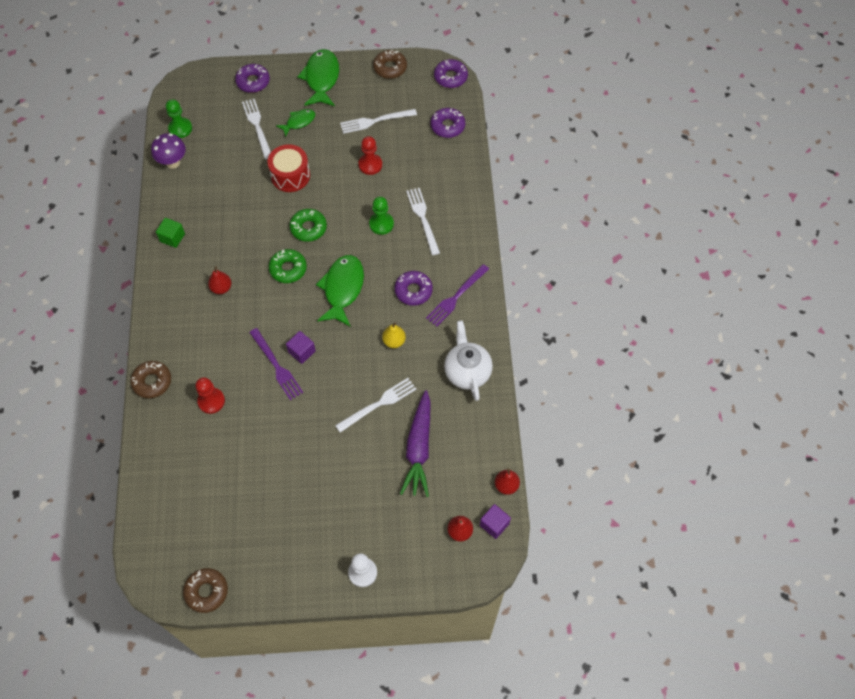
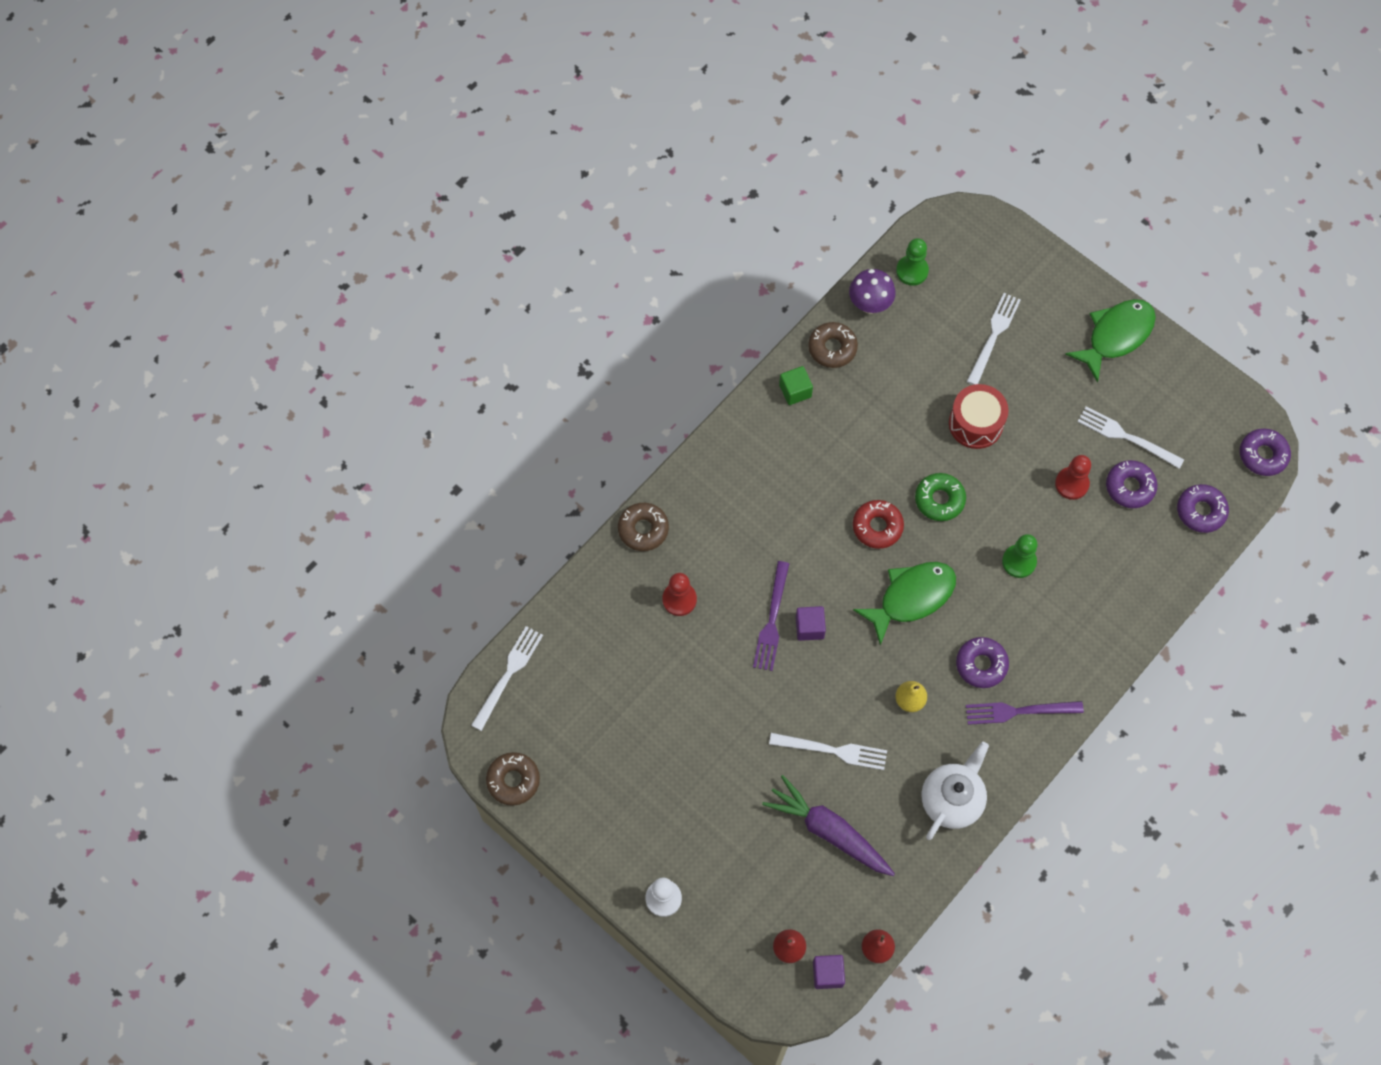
camera: 45 degrees right, 5 degrees up
red pear [208,266,231,294] -> none
purple donut [235,64,270,93] -> purple donut moved to [1106,460,1157,508]
green donut [269,249,307,283] -> red donut [853,500,904,549]
green fish [276,109,315,137] -> none
brown donut [373,50,407,79] -> brown donut moved to [808,322,858,368]
purple carrot [400,390,431,497] -> purple carrot turned 75 degrees clockwise [762,775,895,876]
white fork [406,188,440,255] -> white fork moved to [471,626,543,731]

